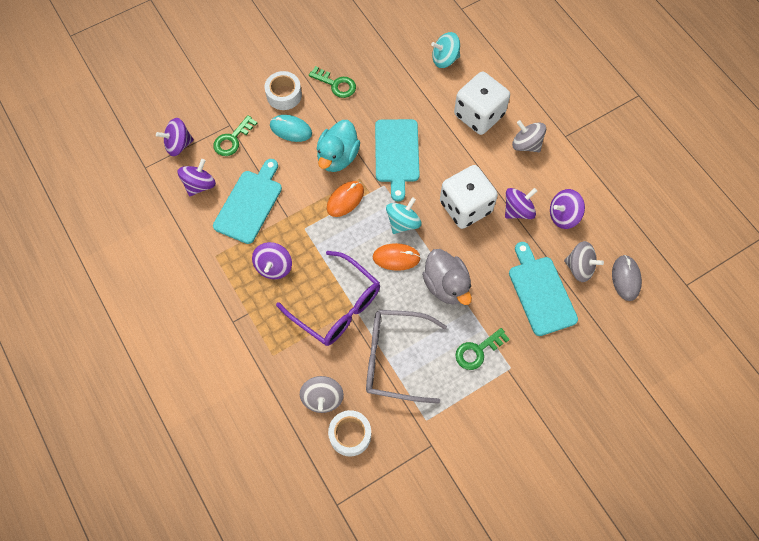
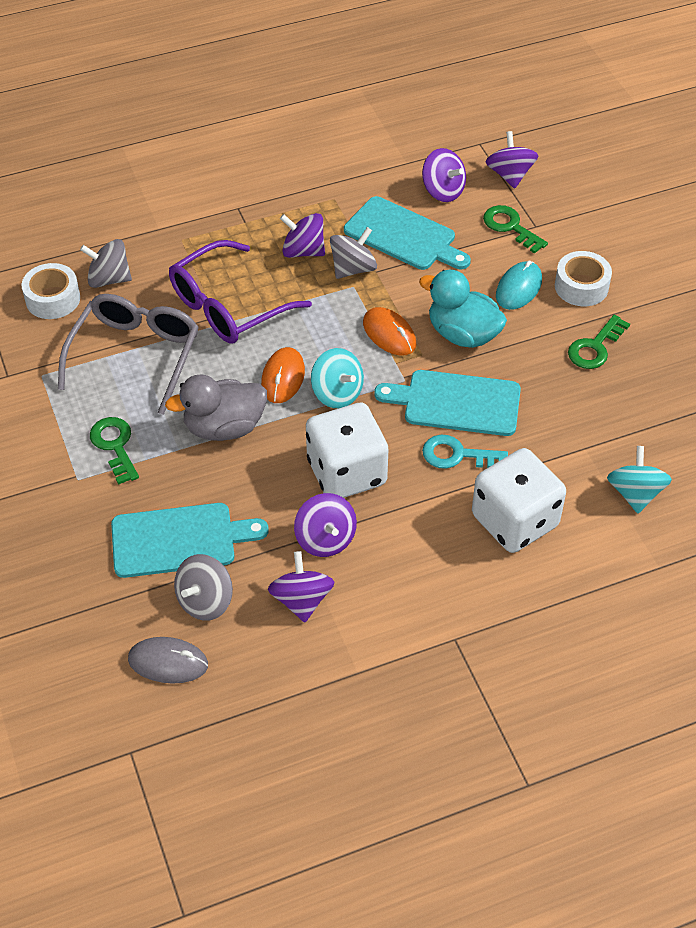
camera: 100 degrees right, 15 degrees down
grey spinning top [512,120,546,152] -> grey spinning top moved to [330,227,377,279]
none -> turquoise key [422,435,508,469]

